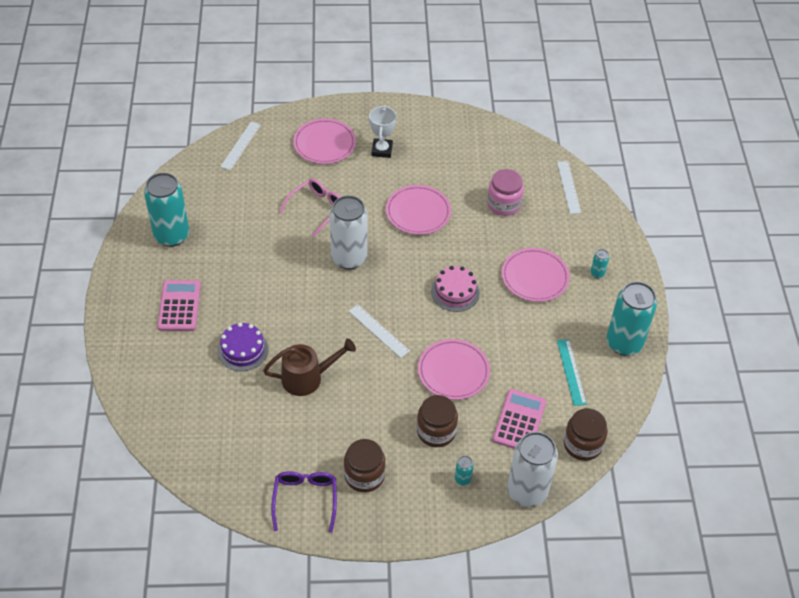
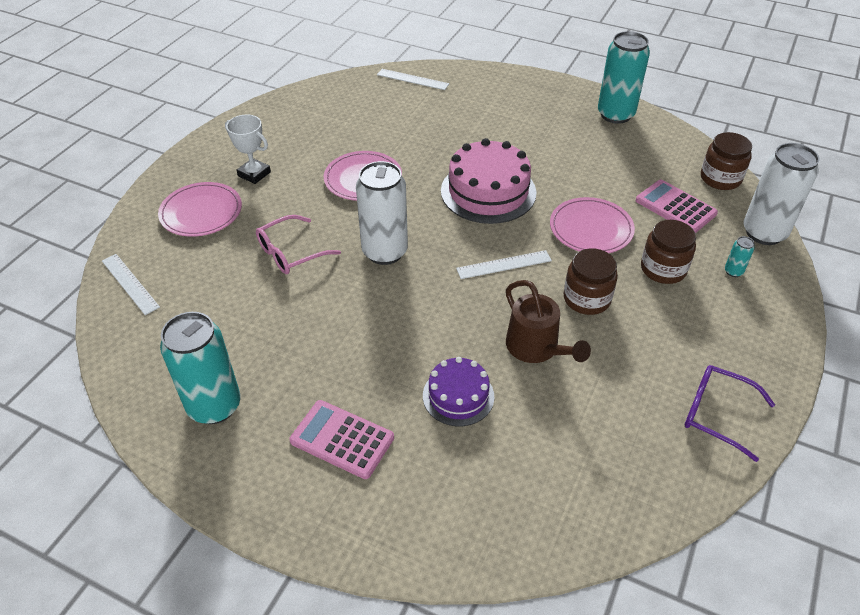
camera: 60 degrees left, 5 degrees down
brown watering can [263,338,356,396] -> brown watering can turned 135 degrees clockwise [506,280,591,363]
pink glasses [279,178,340,237] -> pink glasses turned 105 degrees counterclockwise [256,215,341,274]
brown jar [344,439,385,492] -> brown jar moved to [564,248,618,315]
pink cake [431,266,480,312] -> pink cake [441,138,536,224], size x1.70
pink jar [487,169,524,216] -> none
pink plate [501,248,570,302] -> none
turquoise ruler [557,339,587,406] -> none
turquoise can [590,249,609,278] -> none

